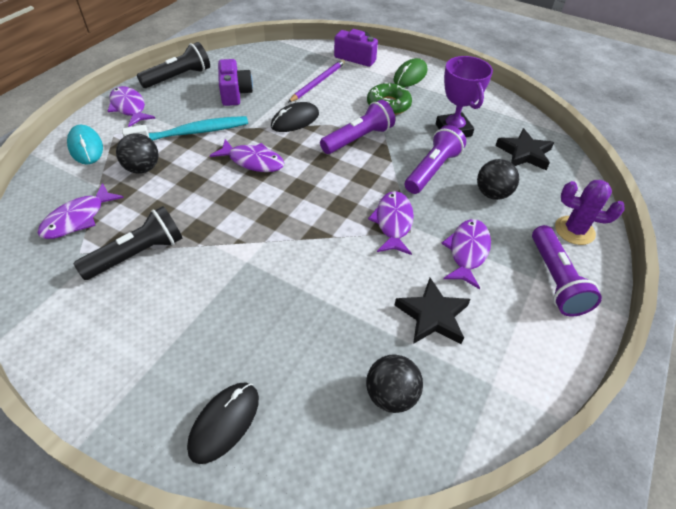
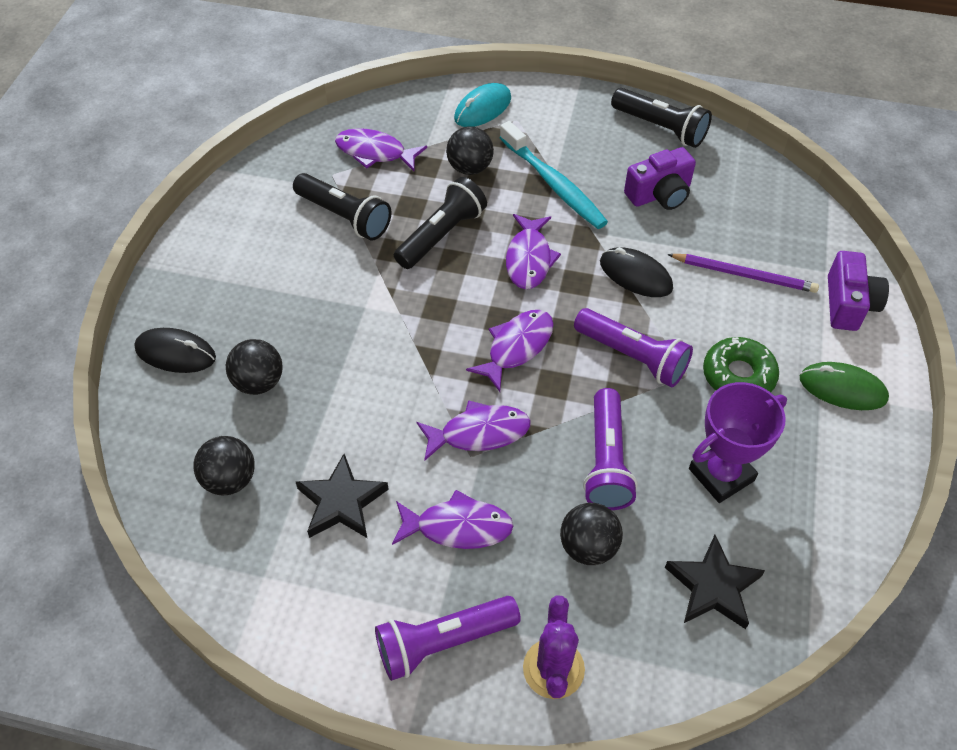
camera: 75 degrees right, 5 degrees up
purple fish [108,86,155,127] -> purple fish moved to [466,310,554,392]
purple flashlight [405,125,466,194] -> purple flashlight turned 75 degrees clockwise [583,388,638,510]
none -> black ball [226,339,283,395]
none -> black flashlight [394,177,487,269]

